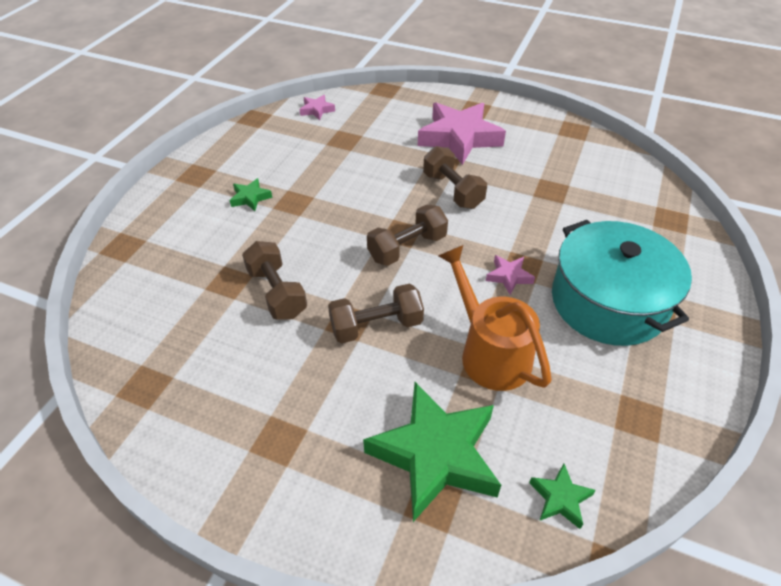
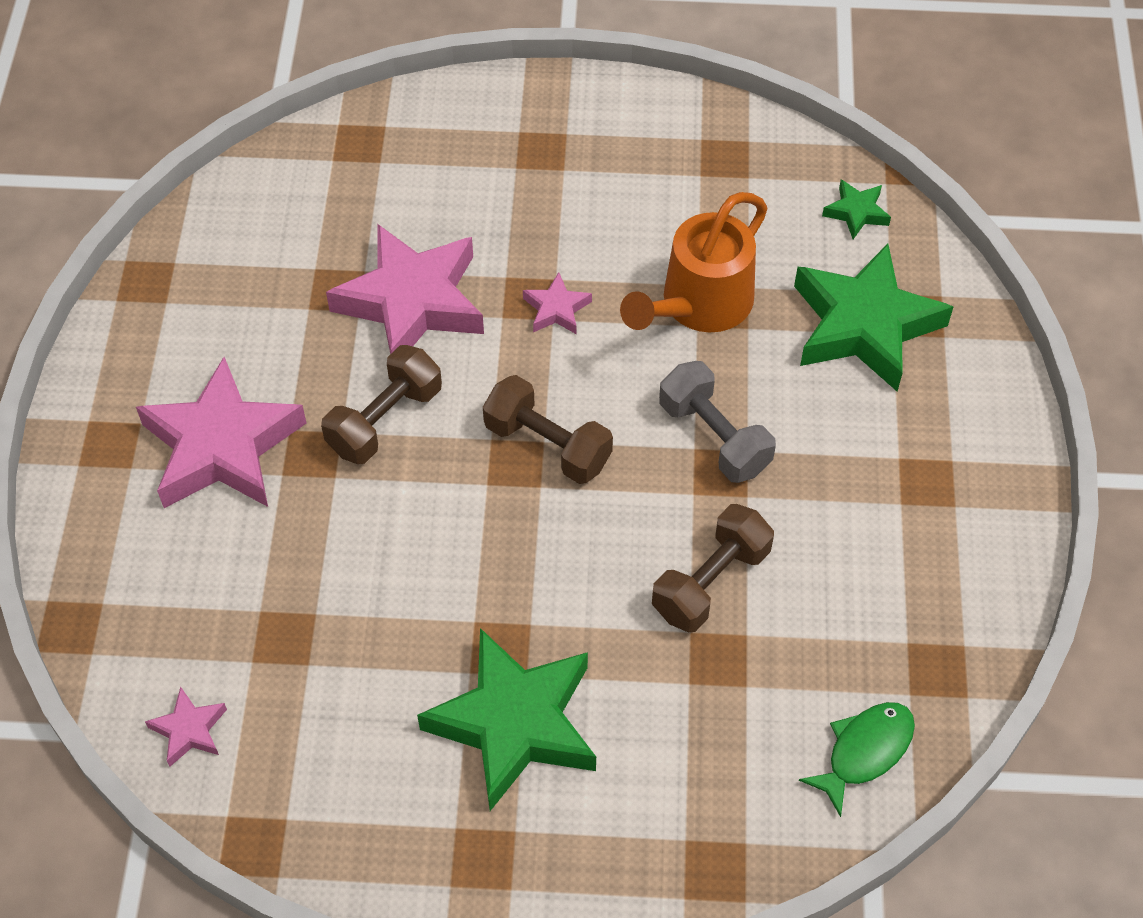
camera: 110 degrees left, 10 degrees up
green star [230,178,272,211] -> green star [417,628,596,811], size x2.28
brown dumbbell [328,284,424,343] -> grey dumbbell [659,361,776,483]
turquoise pot [552,220,692,346] -> none
none -> pink star [326,224,484,354]
none -> green fish [799,702,915,817]

